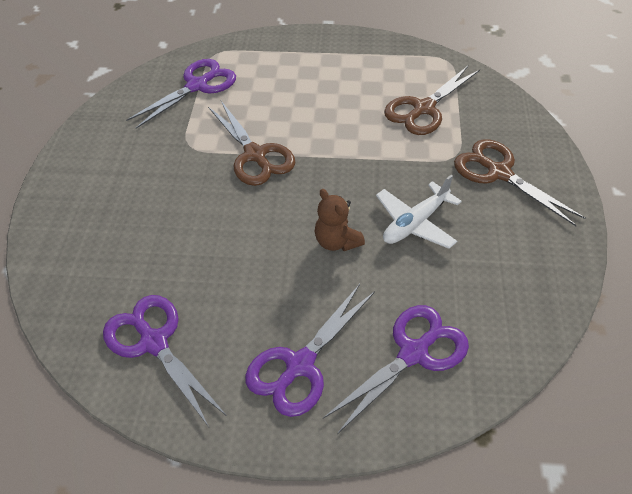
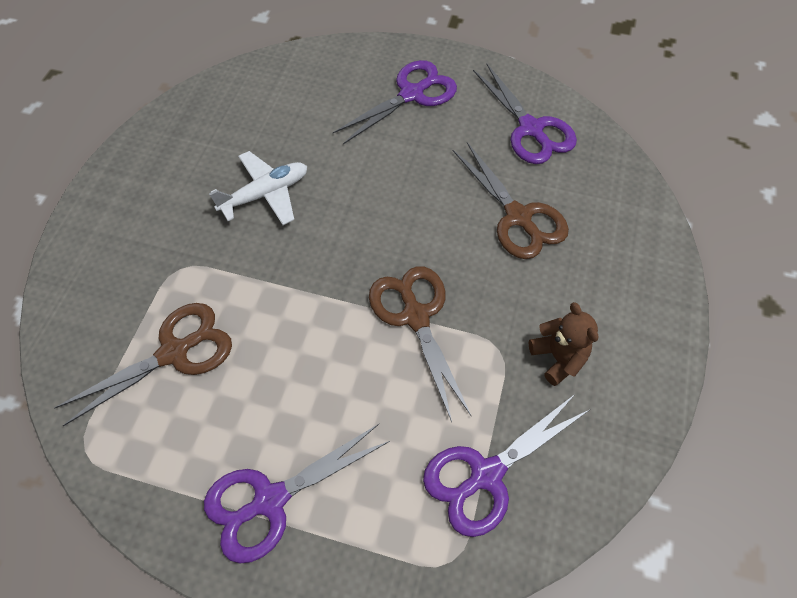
camera: 170 degrees left, 10 degrees up
brown teddy bear [315,189,365,251] -> brown teddy bear moved to [529,302,599,386]
purple scissors [323,305,469,434] -> purple scissors moved to [204,424,390,564]
brown scissors [454,139,585,226] -> brown scissors moved to [453,142,569,259]

